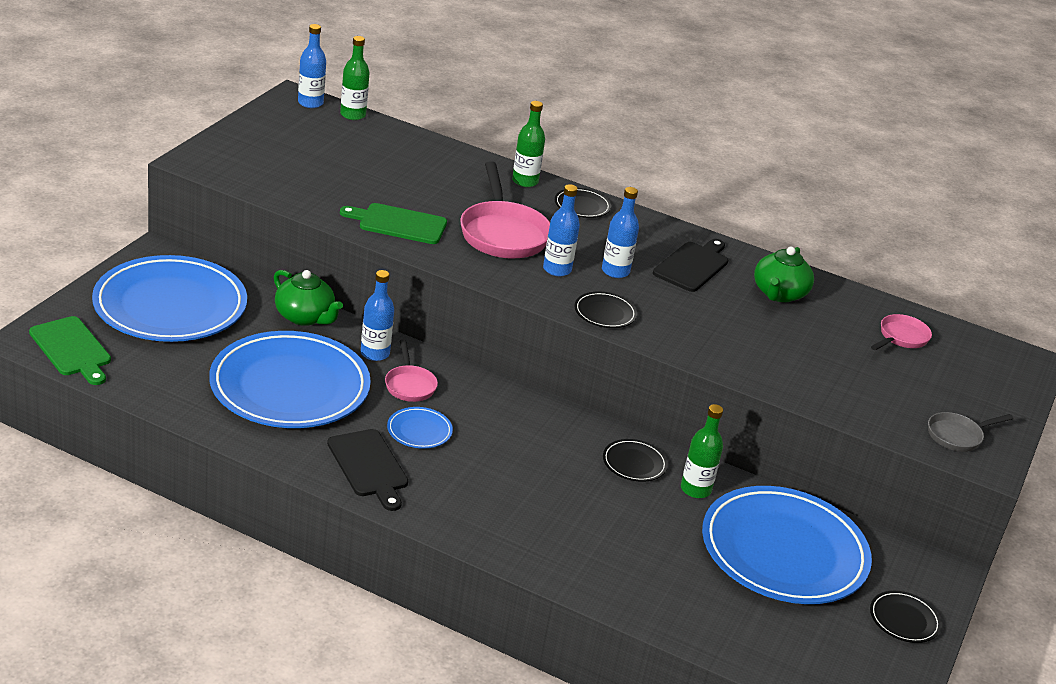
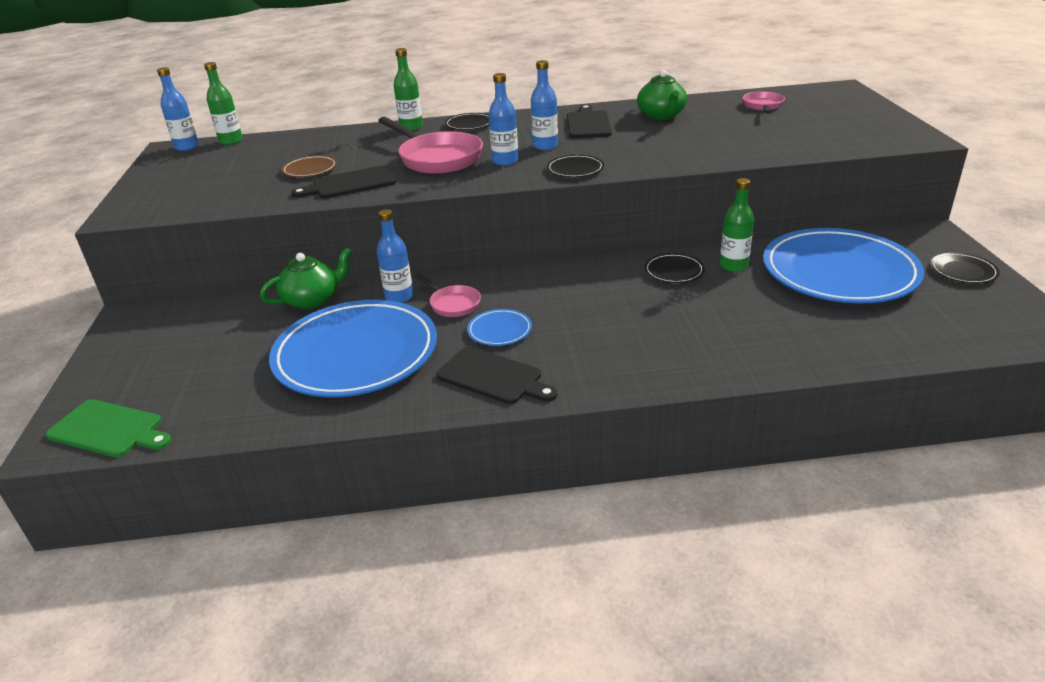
camera: 25 degrees left, 0 degrees up
blue plate [92,255,247,342] -> none
green teapot [274,270,343,326] -> green teapot turned 45 degrees counterclockwise [260,247,352,309]
green cutting board [340,203,447,244] -> black cutting board [291,165,397,199]
grey pan [928,412,1013,452] -> none
none -> brown plate [282,155,337,177]

